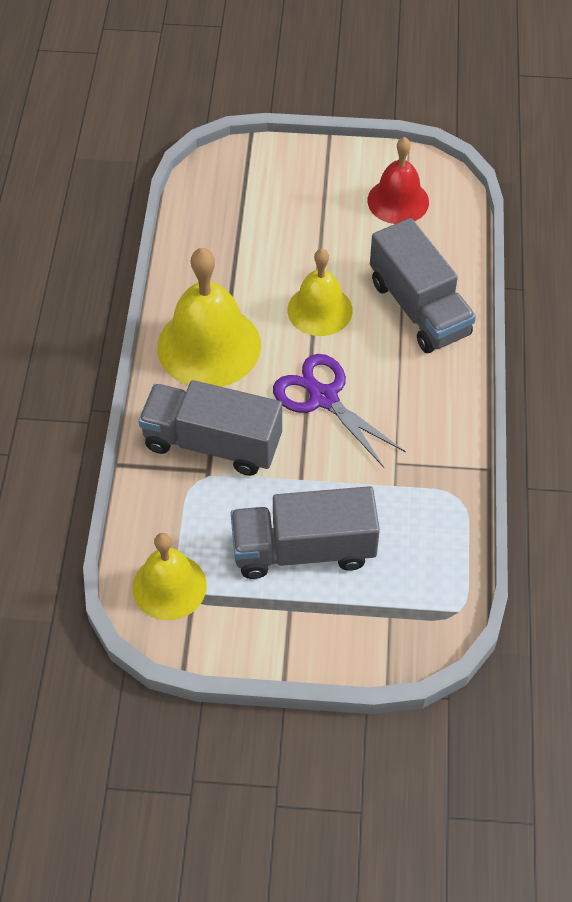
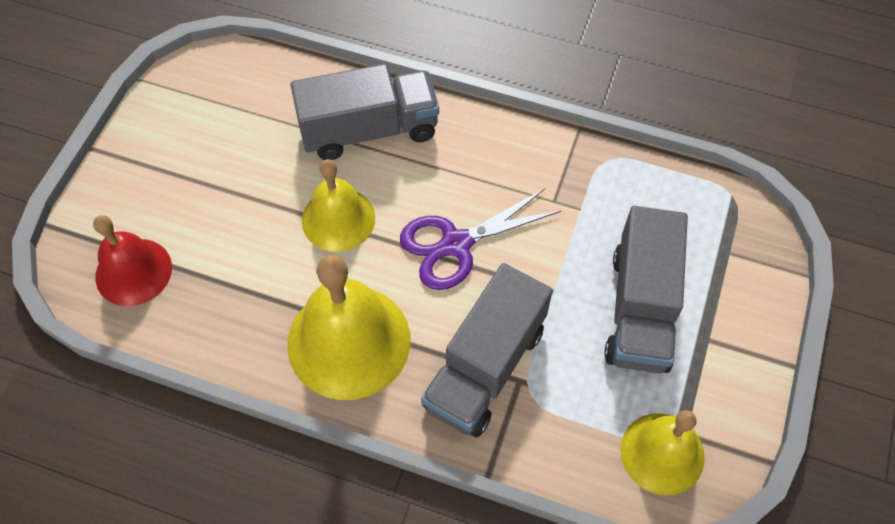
camera: 75 degrees left, 5 degrees up
red bell [367,137,429,224] -> red bell moved to [93,215,172,306]

